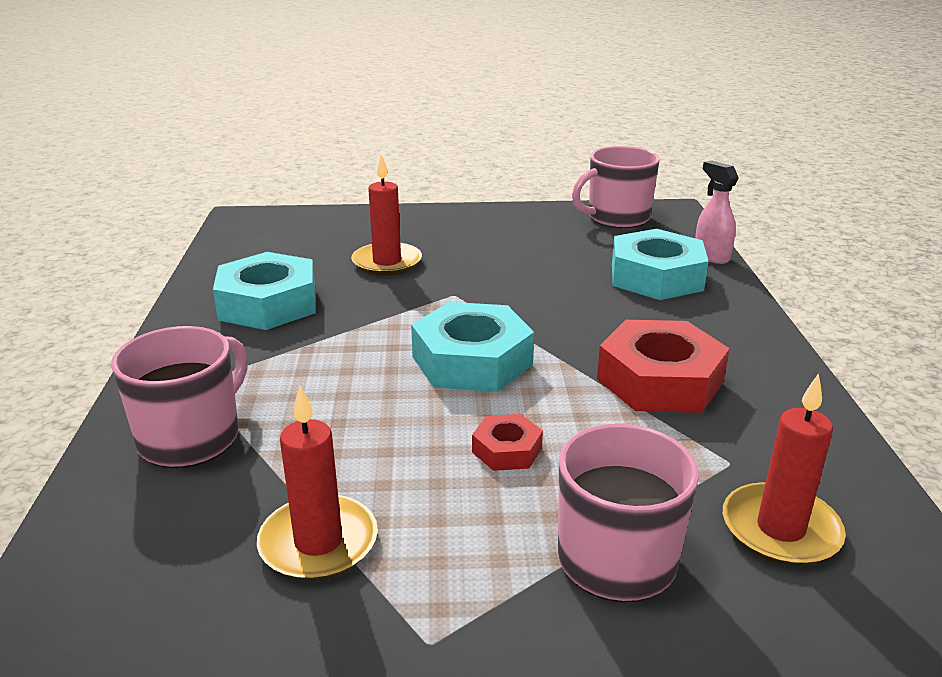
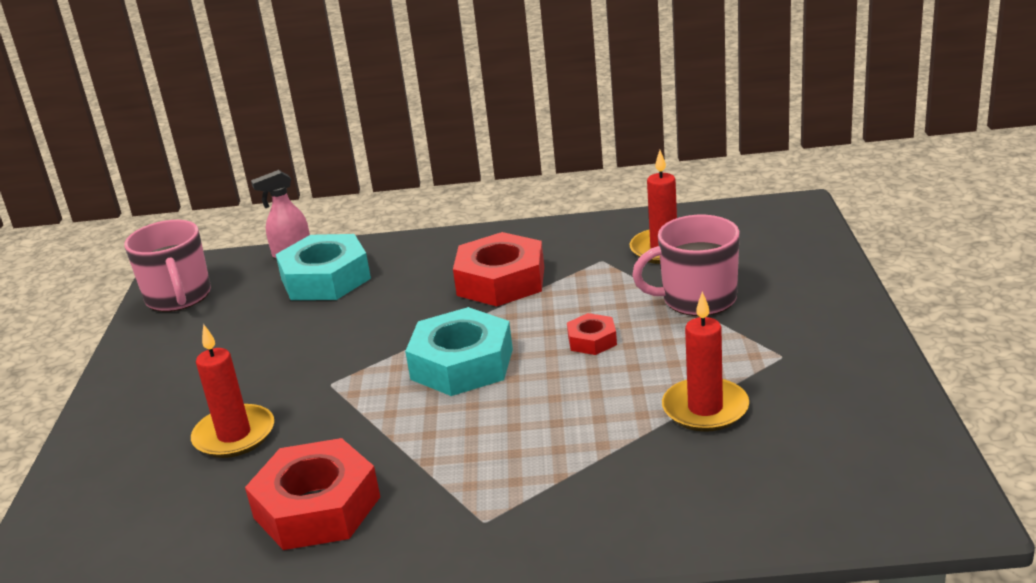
camera: 85 degrees left, 0 degrees up
pink mug [111,326,248,468] -> none
turquoise nut [213,252,316,330] -> red nut [245,438,380,550]

